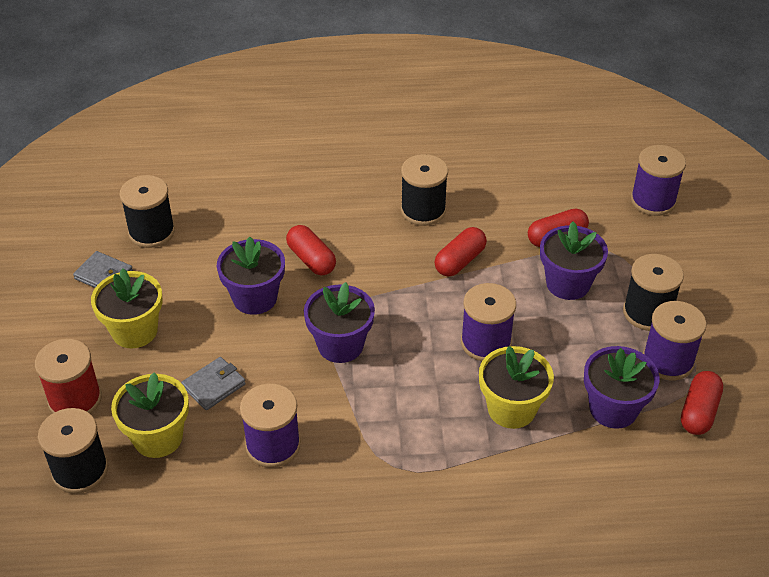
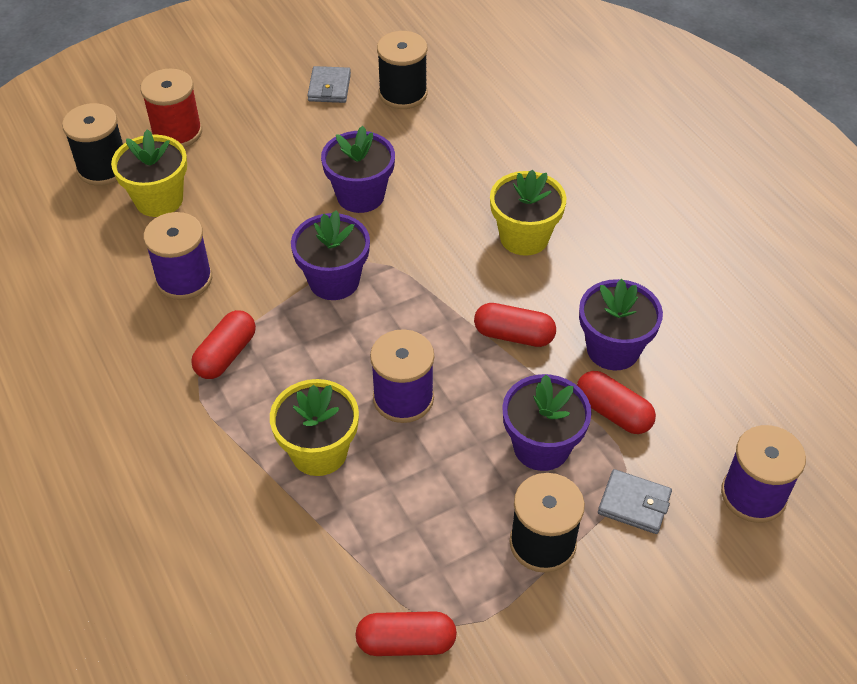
camera: 65 degrees right, 5 degrees up
yellow flower pot [91,268,162,348] -> yellow flower pot moved to [490,169,566,256]
grey wallet [181,357,246,410] -> grey wallet moved to [598,469,672,534]
red capsule [286,225,336,275] -> red capsule moved to [191,310,256,379]
black spool [401,154,448,226] -> none
purple flower pot [584,346,659,429] -> purple flower pot moved to [579,279,663,370]
purple spool [643,301,707,380] -> none

